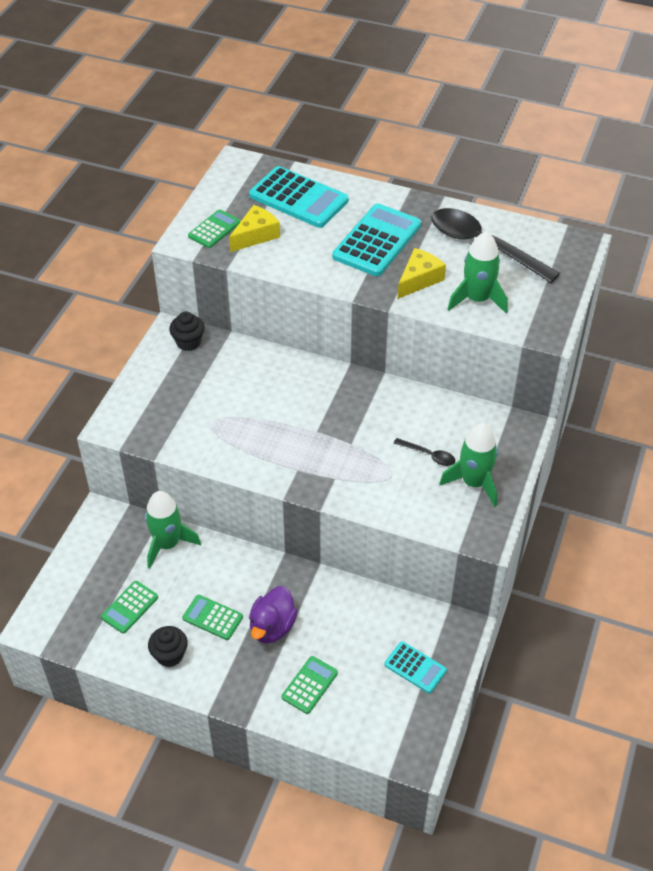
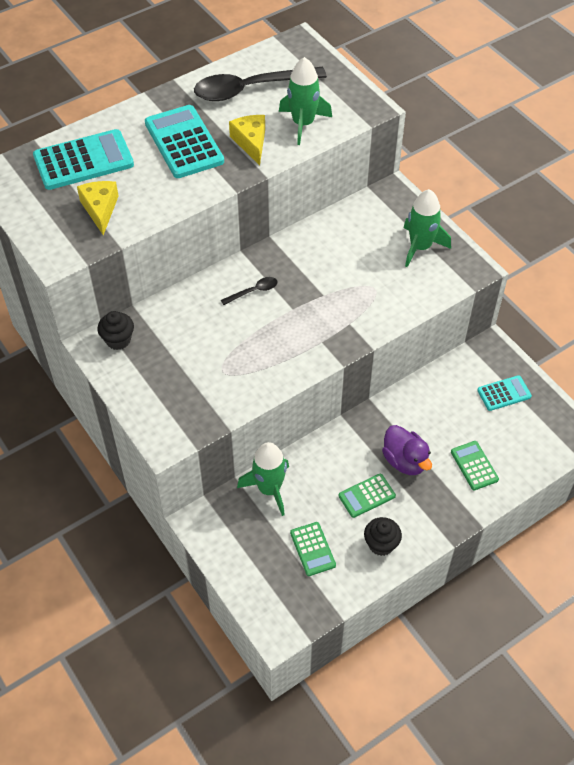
camera: 55 degrees left, 5 degrees up
green calculator [188,210,240,248] -> none
black spoon [394,438,455,466] -> black spoon moved to [221,277,278,305]

